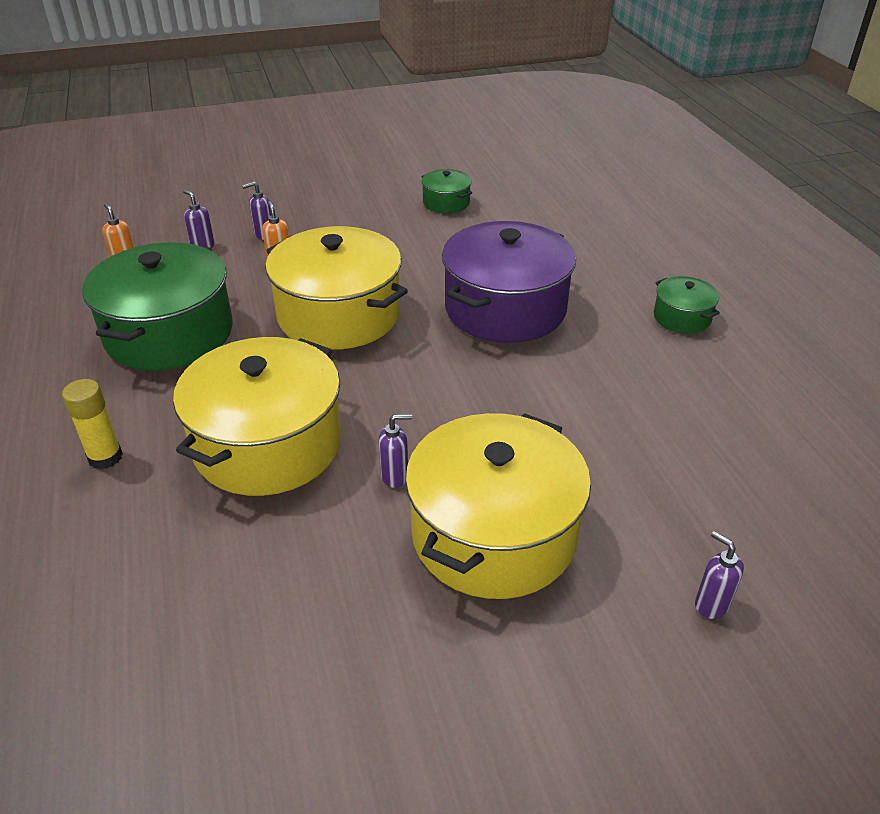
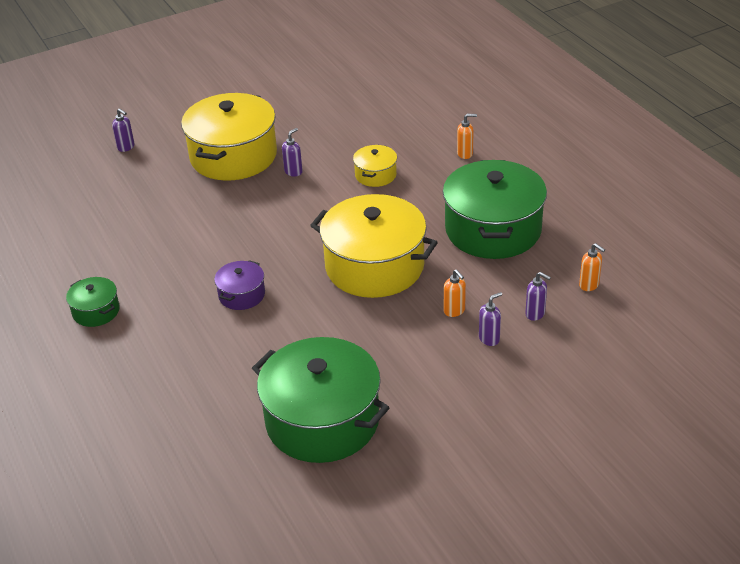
camera: 170 degrees right, 0 degrees up
yellow glue stick [62,379,123,469] -> orange soap dispenser [457,114,477,159]
yellow pot [173,337,342,496] -> yellow pot [353,145,397,187], size x0.46
purple soap dispenser [379,414,412,488] -> purple soap dispenser turned 150 degrees clockwise [282,128,303,177]
green pot [421,169,472,213] -> green pot [252,337,390,463], size x2.16
purple pot [442,221,576,343] -> purple pot [214,260,265,310], size x0.46

